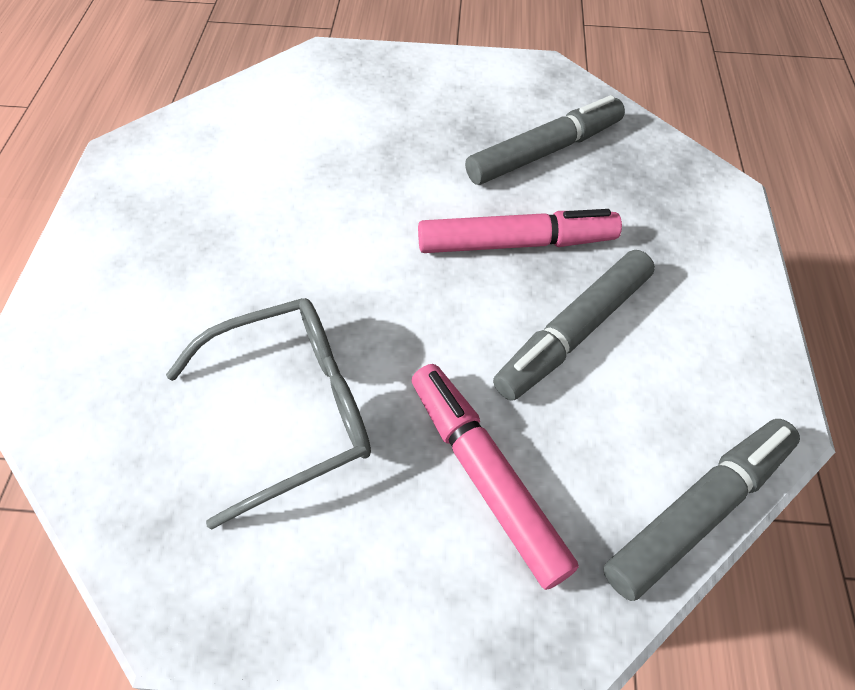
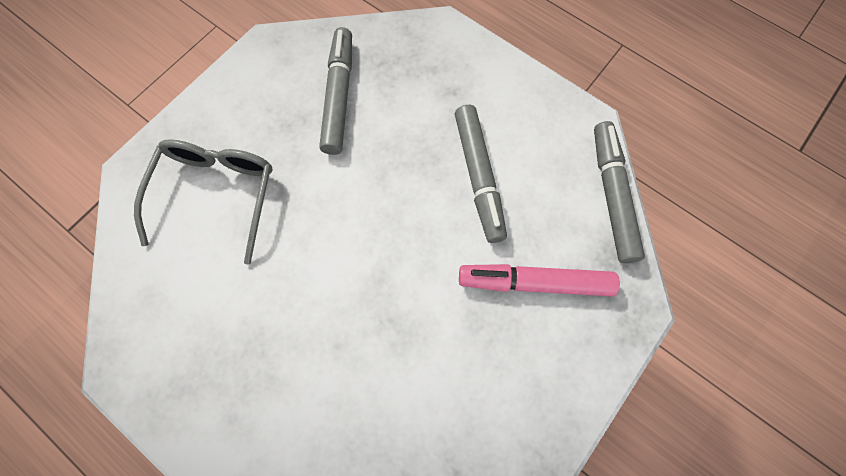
camera: 55 degrees left, 15 degrees up
grey glasses [166,298,371,530] -> grey glasses moved to [134,139,273,265]
pink marker [418,209,622,253] -> none

